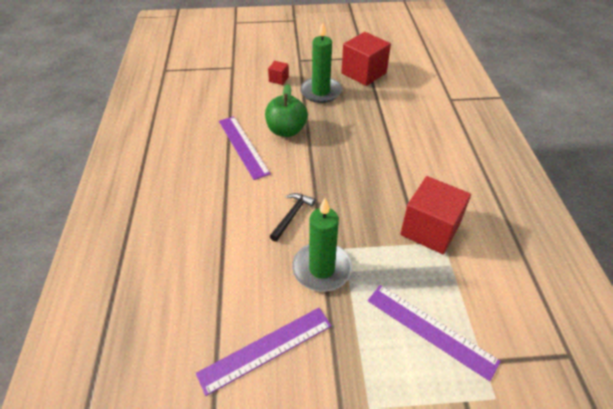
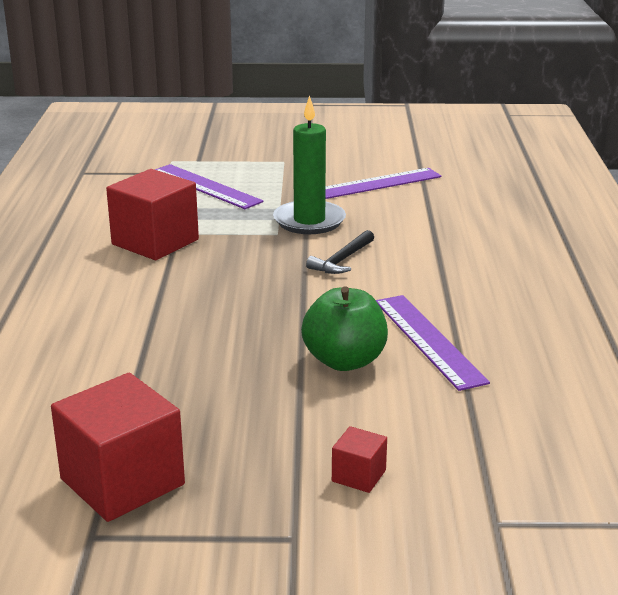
camera: 175 degrees left, 20 degrees down
green candle [300,22,342,103] -> none

